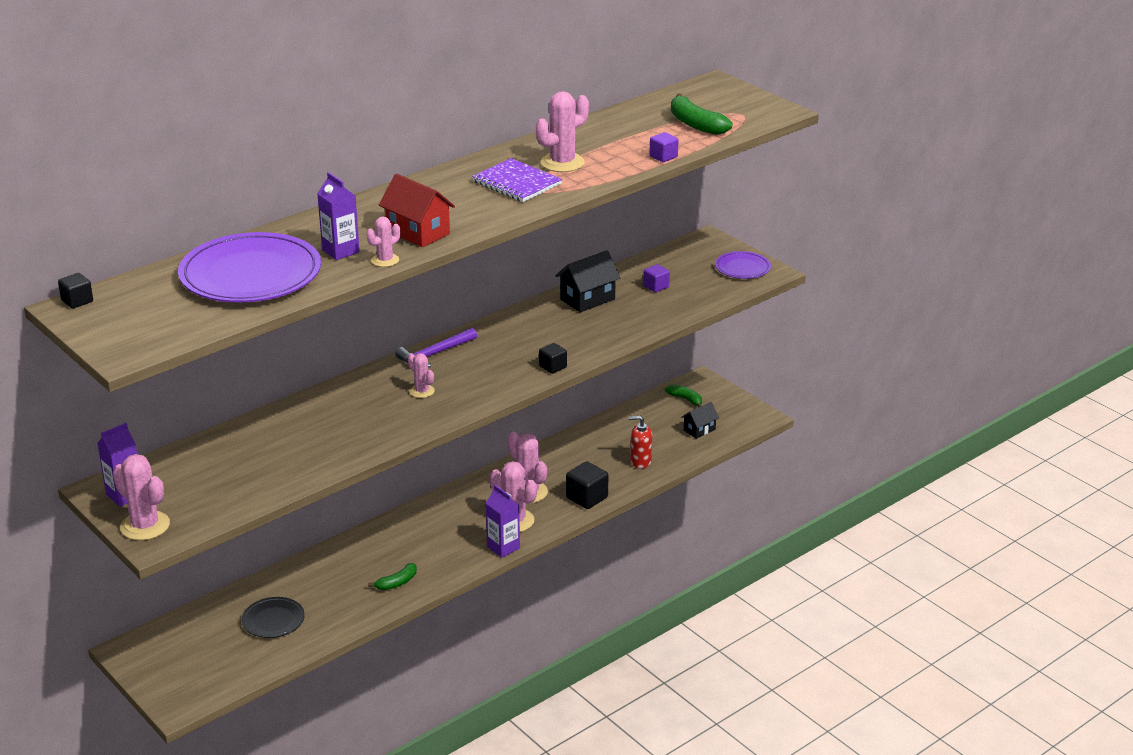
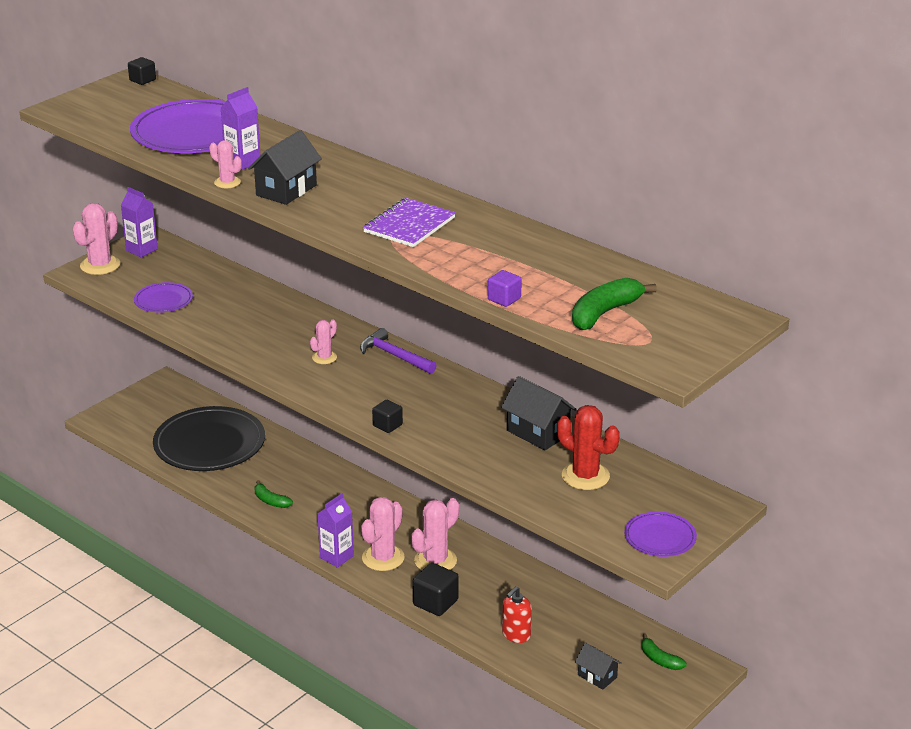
camera: 80 degrees right, 0 degrees up
black plate [242,597,305,638] -> black plate [153,406,265,471], size x2.02
red house [379,174,455,247] -> black house [248,130,322,205]
pink cactus [536,91,589,172] -> none
red soap dispenser [629,416,652,468] -> red soap dispenser turned 135 degrees counterclockwise [502,586,532,643]
purple cube [643,264,670,292] -> red cactus [557,405,620,490]
green banana [665,384,702,407] -> green banana turned 105 degrees clockwise [641,634,687,670]
none -> purple plate [134,282,193,313]

